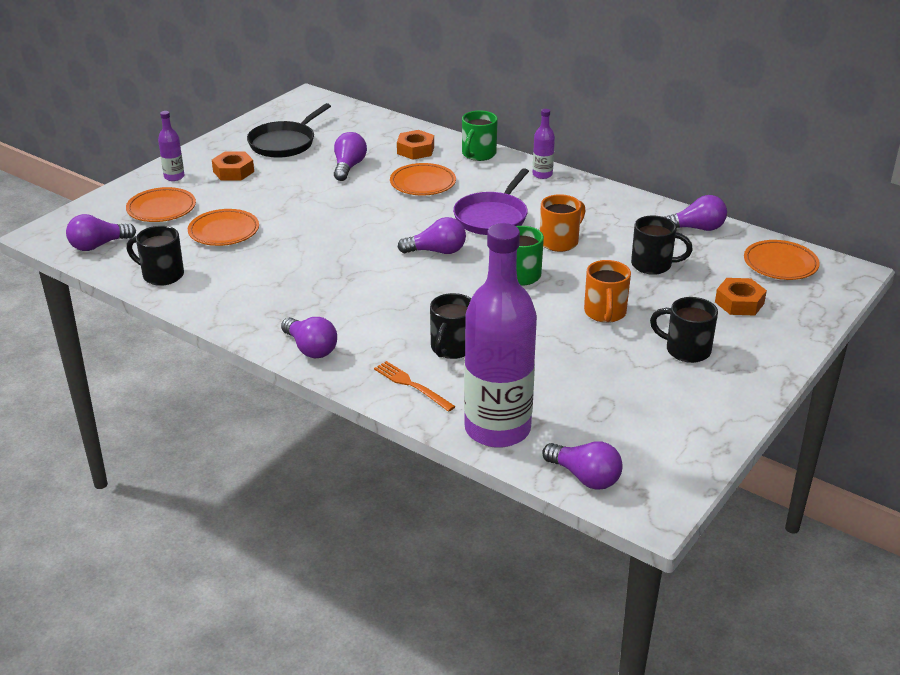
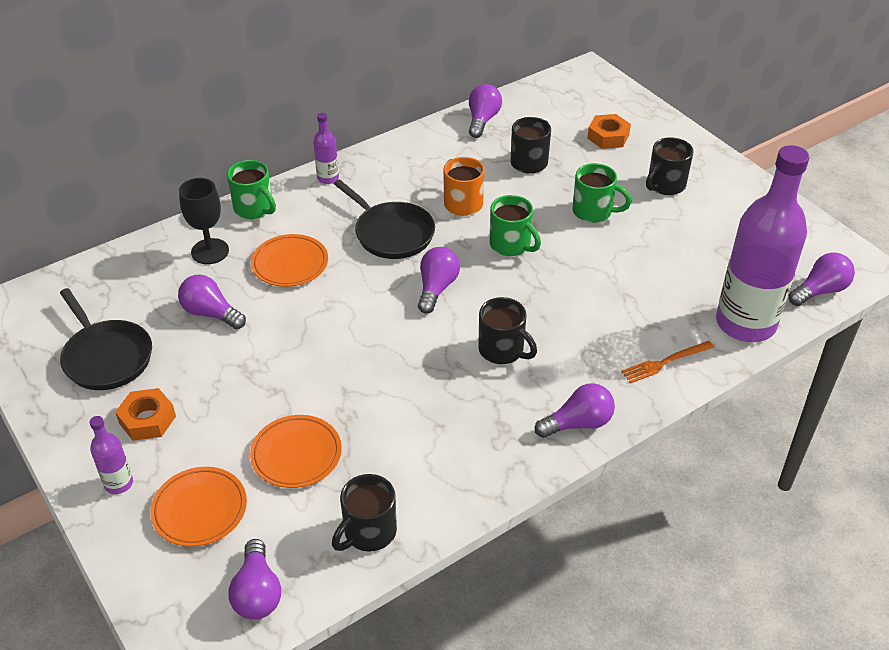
camera: 70 degrees left, 10 degrees up
orange nut [397,130,434,160] -> black goblet [179,178,229,264]
black mug [430,293,471,359] -> black mug moved to [478,297,537,364]
purple pan [453,168,529,235] -> black pan [334,179,435,259]
orange mug [584,260,631,323] -> green mug [572,163,632,223]
orange plate [744,240,820,280] -> none

